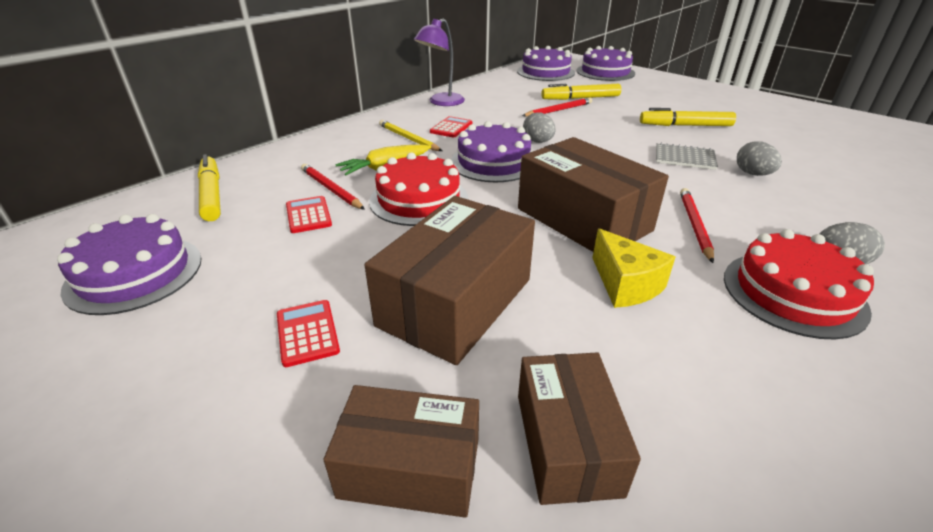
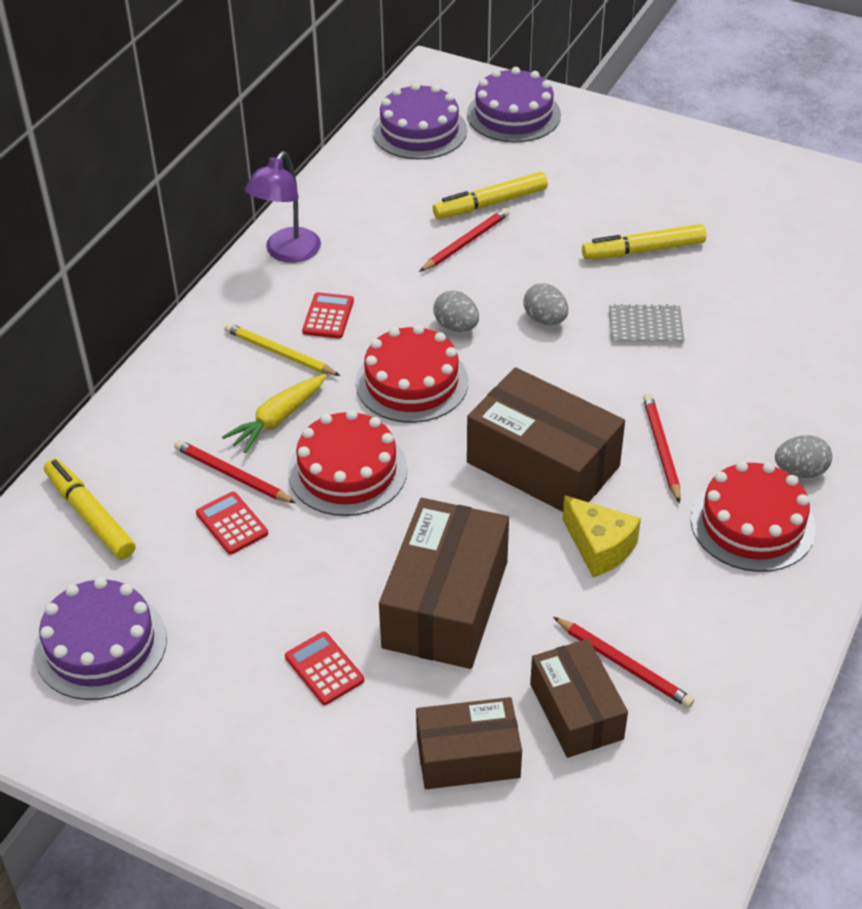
camera: 15 degrees left, 10 degrees up
purple cake [451,121,531,182] -> red cake [355,325,468,423]
grey egg [737,141,782,176] -> grey egg moved to [523,283,568,325]
none -> red pencil [553,617,694,708]

